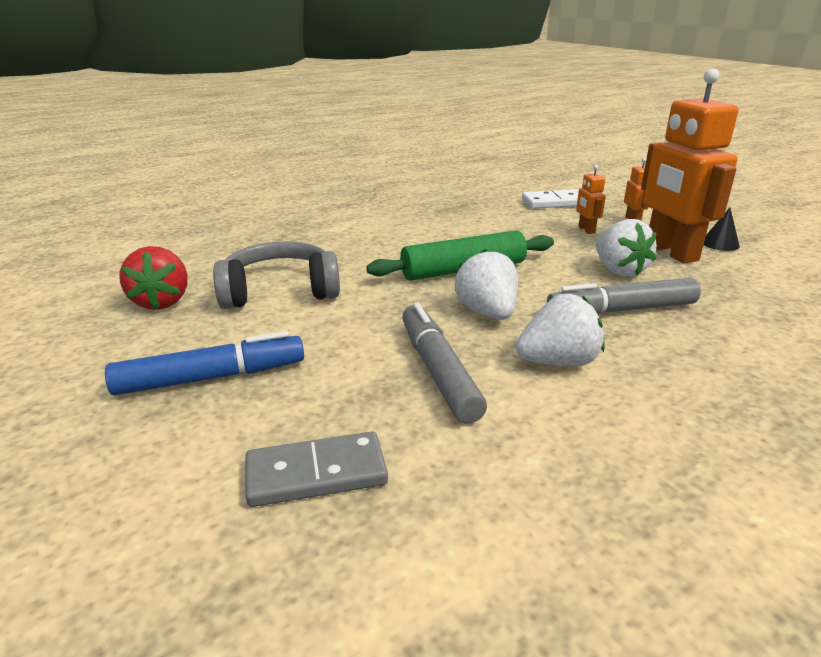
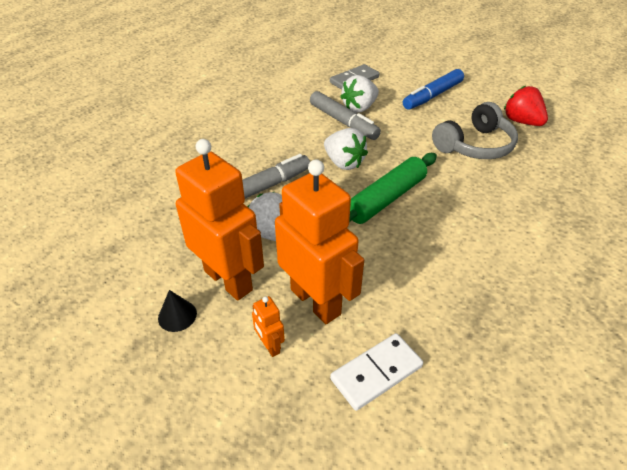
camera: 155 degrees right, 15 degrees up
white strawberry [516,294,605,366] -> white strawberry moved to [340,75,379,113]
orange robot [576,165,606,234] -> orange robot [275,159,364,324], size x2.40

